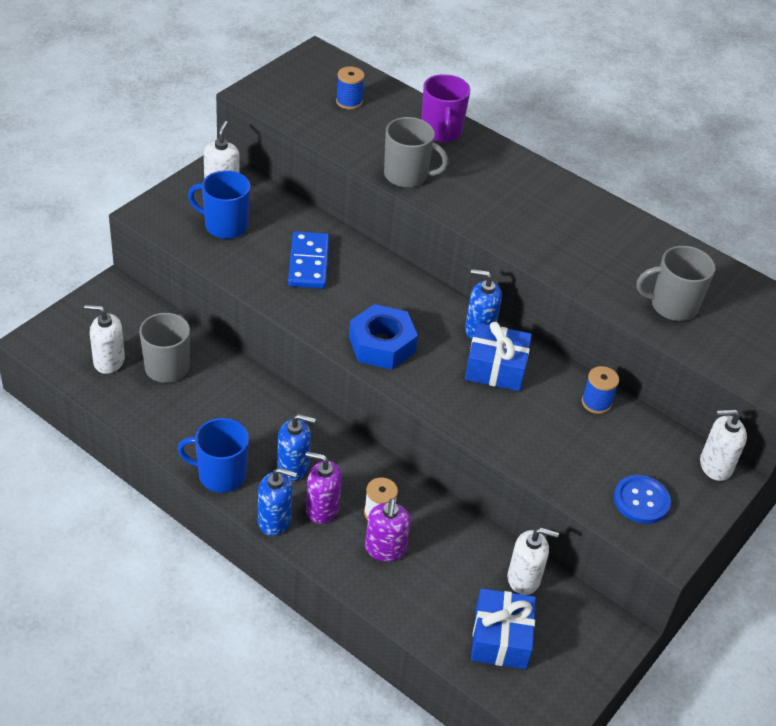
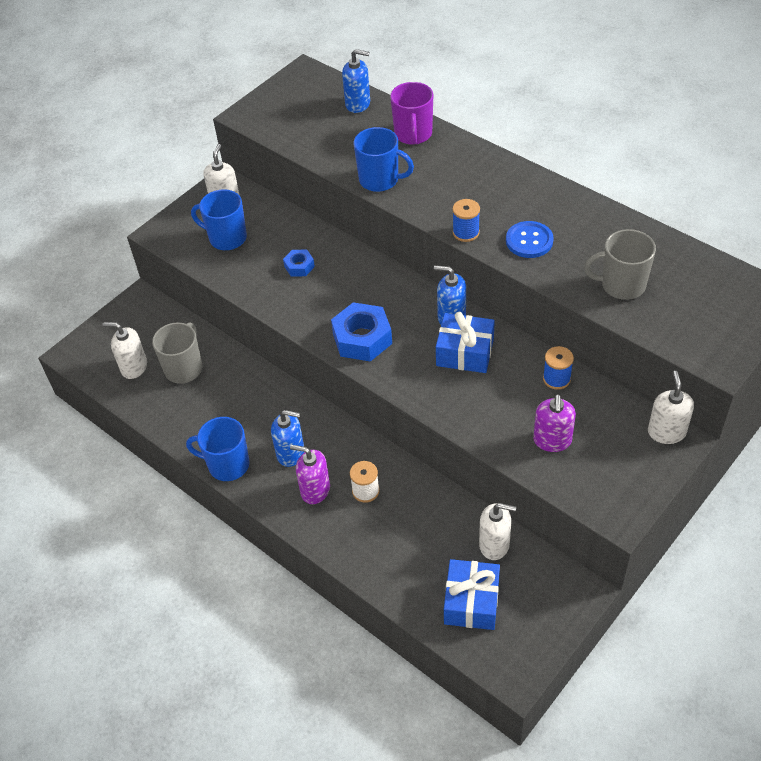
camera: 10 degrees right, 5 degrees up
blue soap dispenser [258,468,297,536] -> blue soap dispenser moved to [342,49,370,113]
blue domino [288,231,329,289] -> blue nut [283,250,315,276]
blue spool [336,66,365,110] -> blue spool moved to [452,199,480,242]
purple soap dispenser [365,499,411,562] -> purple soap dispenser moved to [533,394,576,452]
grey mug [384,117,448,188] -> blue mug [354,127,414,192]
blue button [614,475,671,524] -> blue button moved to [506,221,554,258]
white soap dispenser [700,409,747,481] -> white soap dispenser turned 90 degrees clockwise [648,371,694,444]

